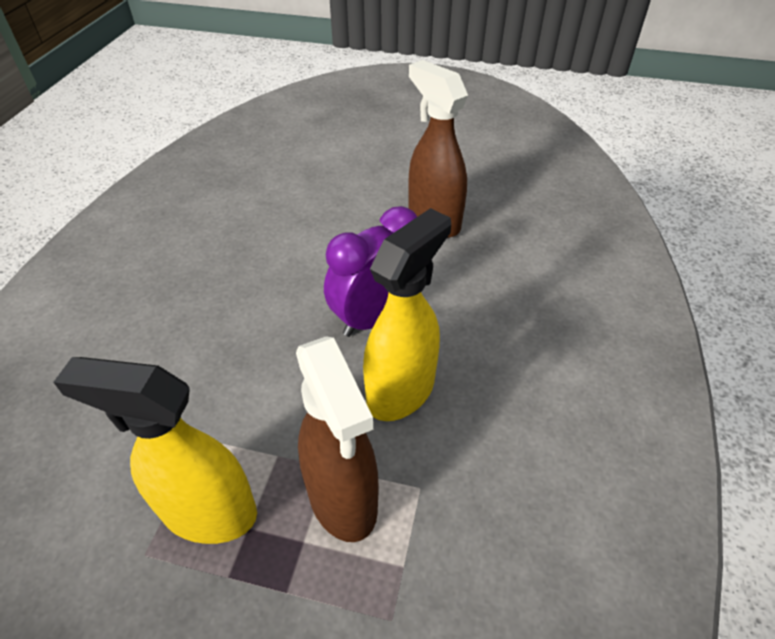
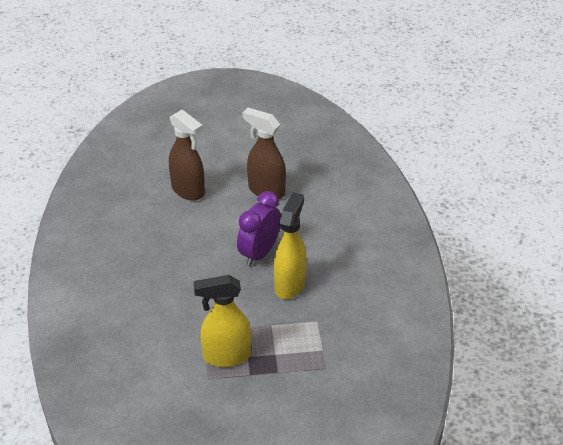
camera: 20 degrees left, 5 degrees down
brown spray bottle [296,336,378,542] -> brown spray bottle moved to [169,109,205,201]

